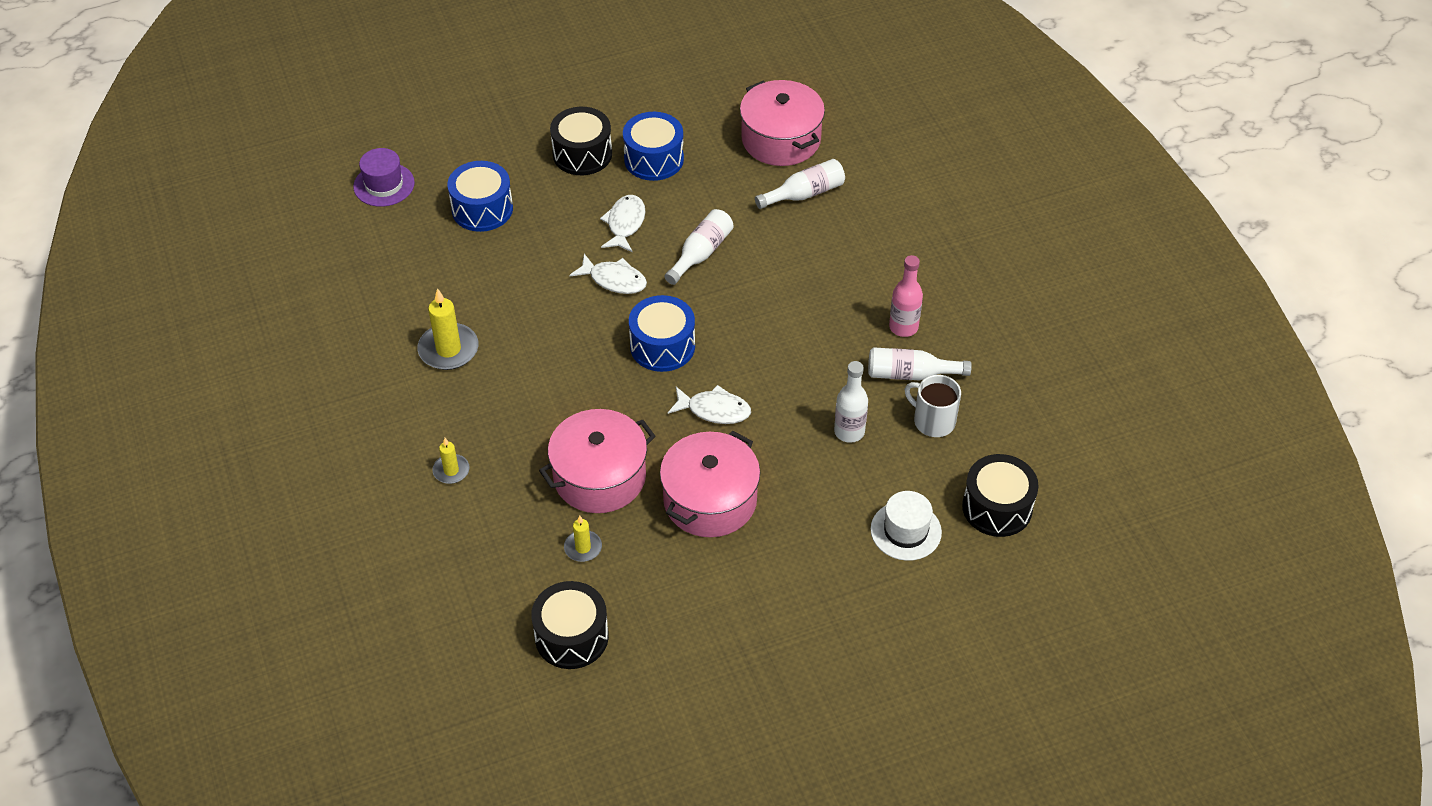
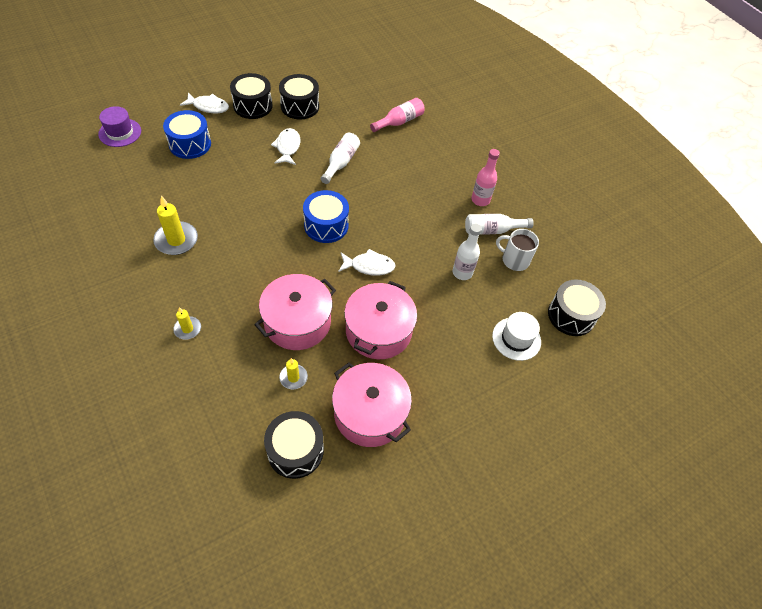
camera: 15 degrees left, 5 degrees up
white fish [570,254,647,294] -> white fish moved to [180,93,229,113]
blue drum [623,112,684,181] -> black drum [279,74,319,120]
pink pot [740,80,825,166] -> pink pot moved to [332,363,412,447]
white bottle [755,159,845,209] -> pink bottle [370,98,425,132]

